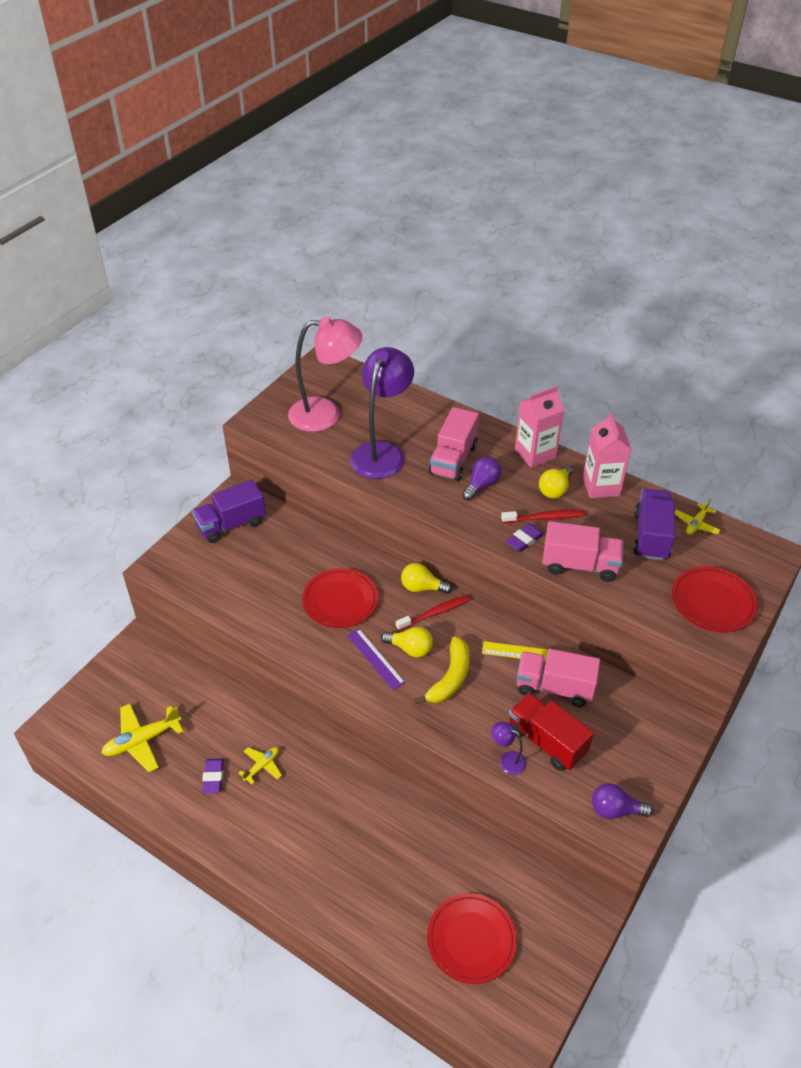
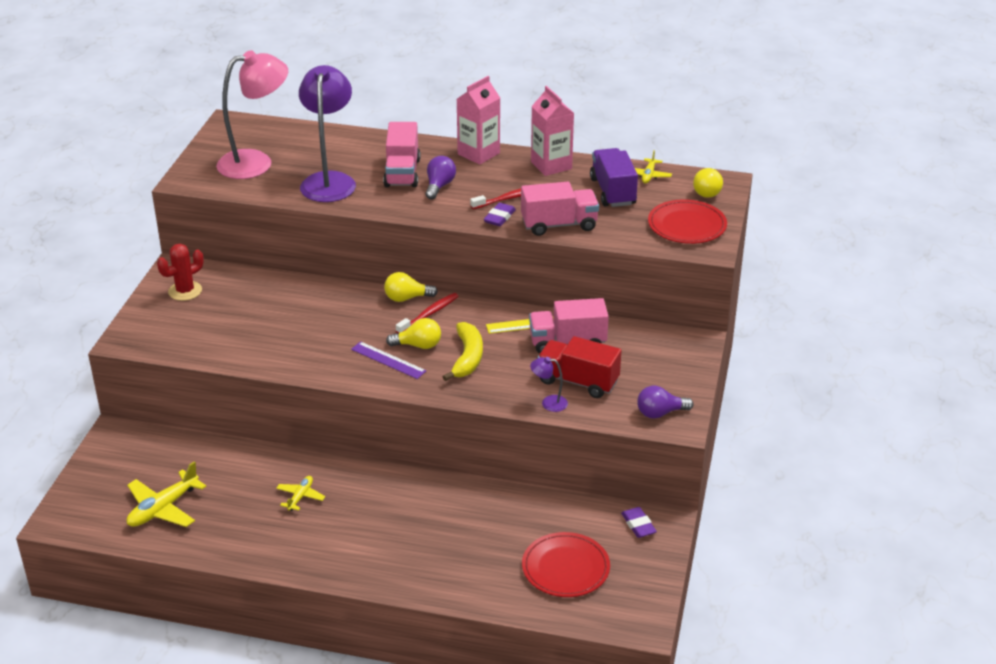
camera: 20 degrees left, 10 degrees down
purple truck [192,480,266,543] -> red cactus [157,244,204,301]
purple eraser [202,759,224,793] -> purple eraser moved to [621,507,657,538]
red plate [302,568,378,628] -> none
yellow light bulb [539,465,572,498] -> yellow light bulb moved to [693,168,723,198]

